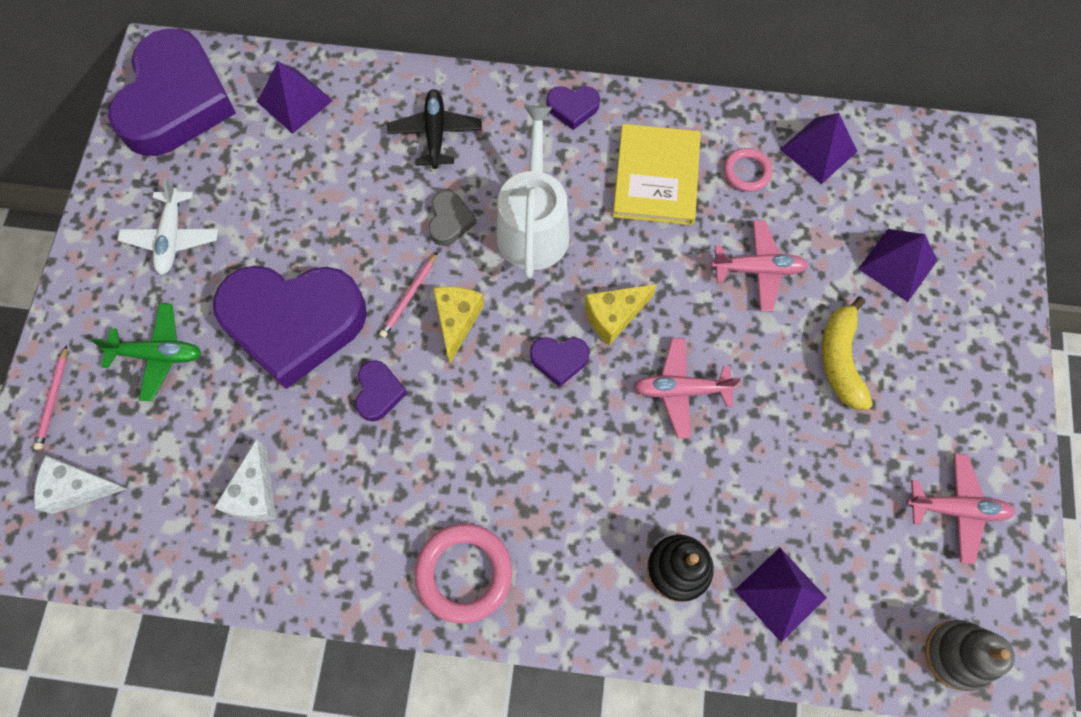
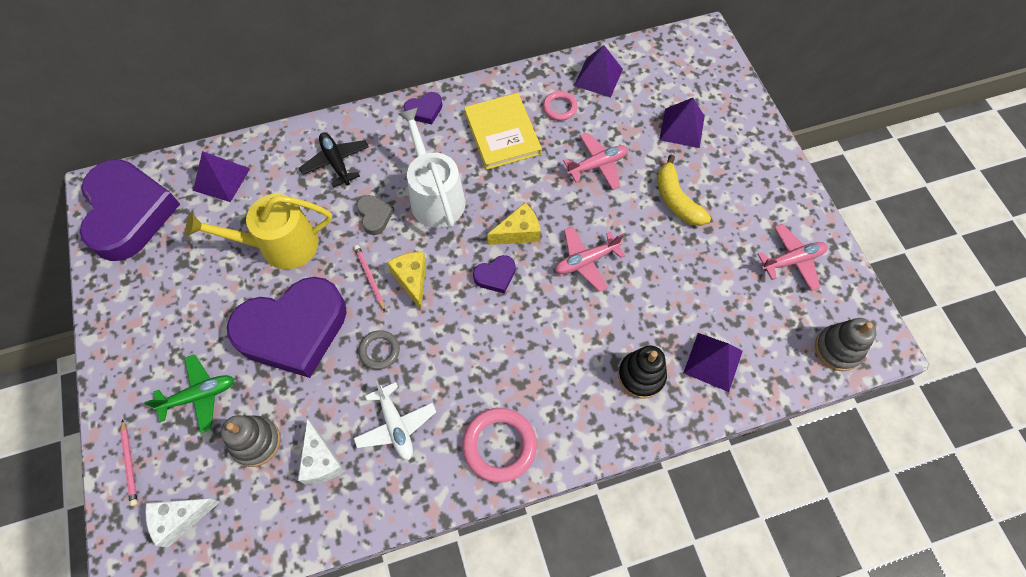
camera: 25 degrees left, 5 degrees down
white plane [118,178,218,275] -> white plane moved to [353,381,436,460]
purple heart [355,360,408,421] -> grey ring [358,330,400,370]
pink pencil [379,252,437,338] -> pink pencil turned 150 degrees clockwise [354,245,385,311]
yellow cheese [585,284,657,345] -> yellow cheese turned 150 degrees counterclockwise [487,202,541,245]
none -> yellow watering can [186,194,332,269]
none -> grey stacking toy [221,415,281,467]

